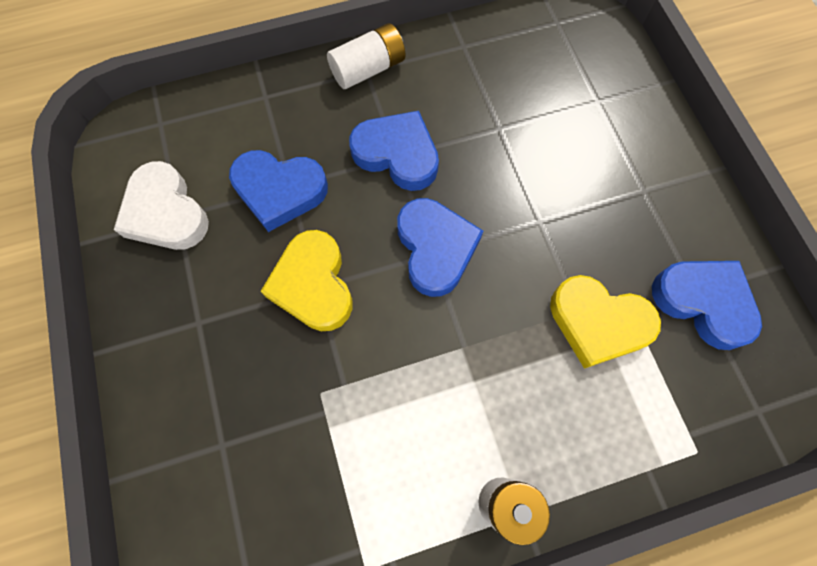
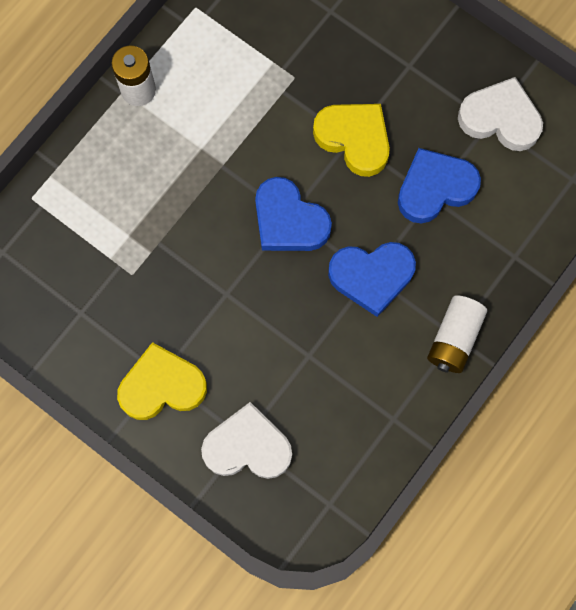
camera: 145 degrees right, 5 degrees up
yellow heart [550,275,661,369] -> yellow heart moved to [117,342,207,420]
blue heart [652,261,762,350] -> none
none -> white heart [201,402,292,479]

